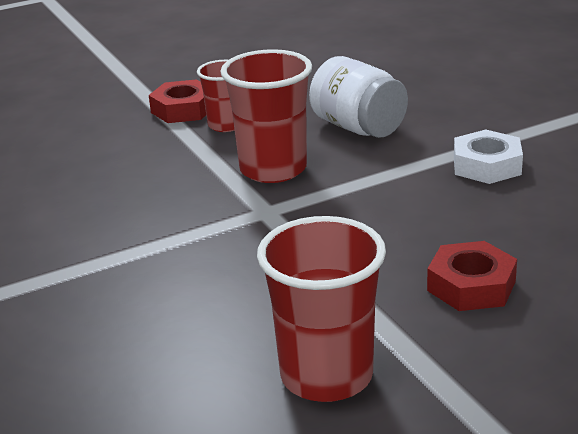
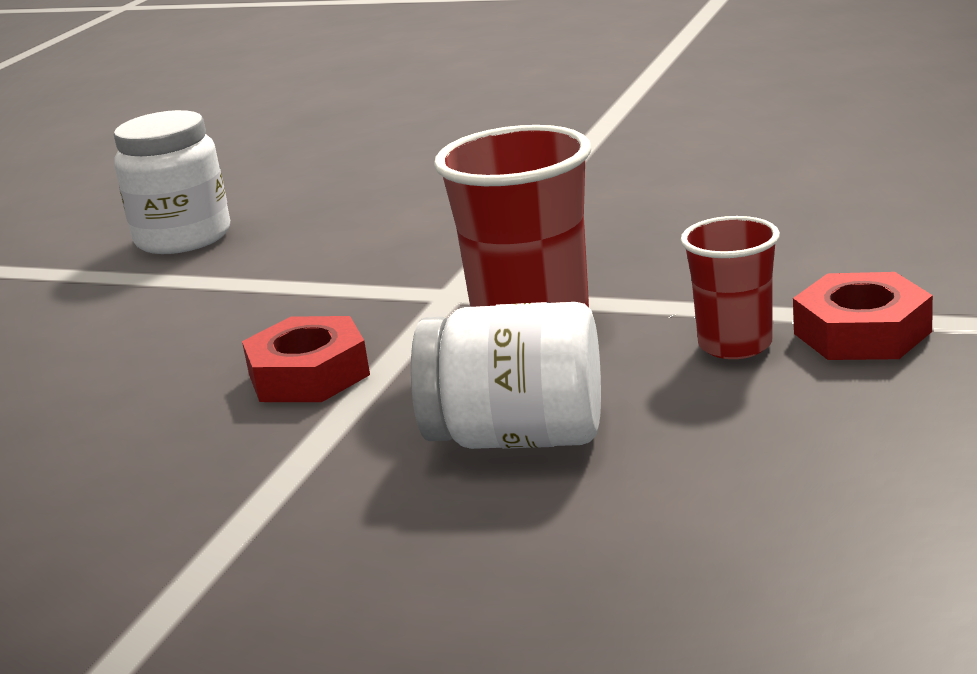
camera: 140 degrees right, 5 degrees down
red cup [257,216,386,402] -> white jar [114,110,230,254]
red nut [427,241,517,311] -> red nut moved to [242,316,370,402]
white nut [454,130,523,184] -> none

